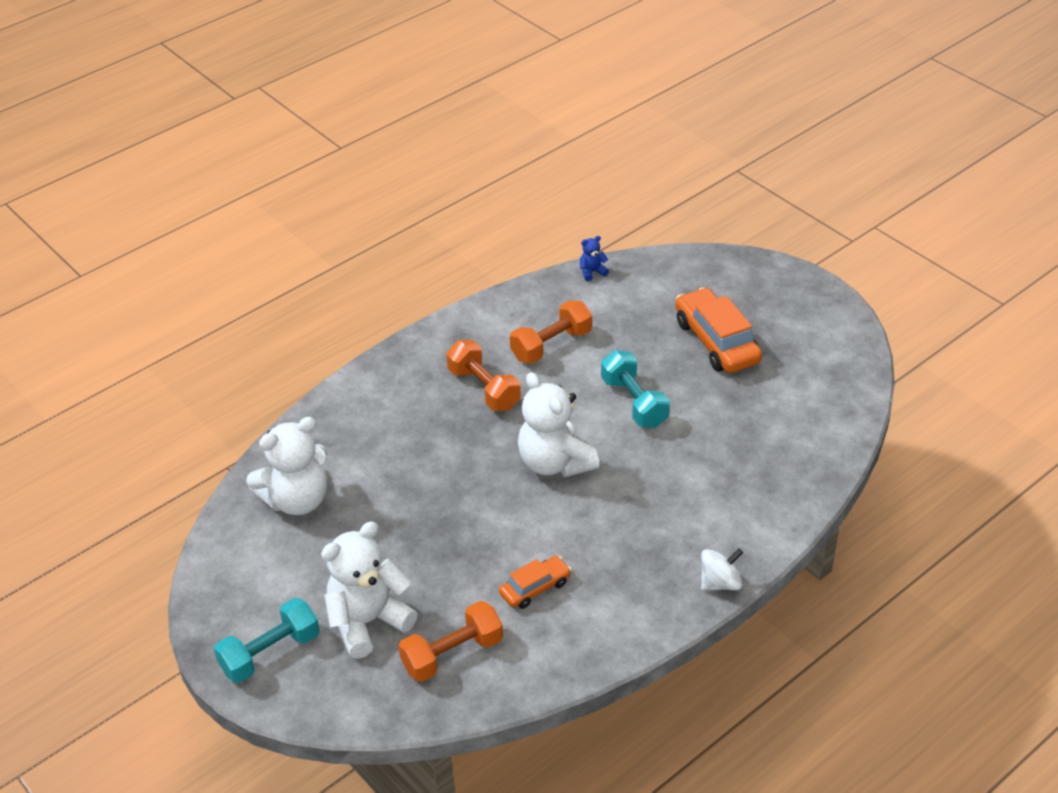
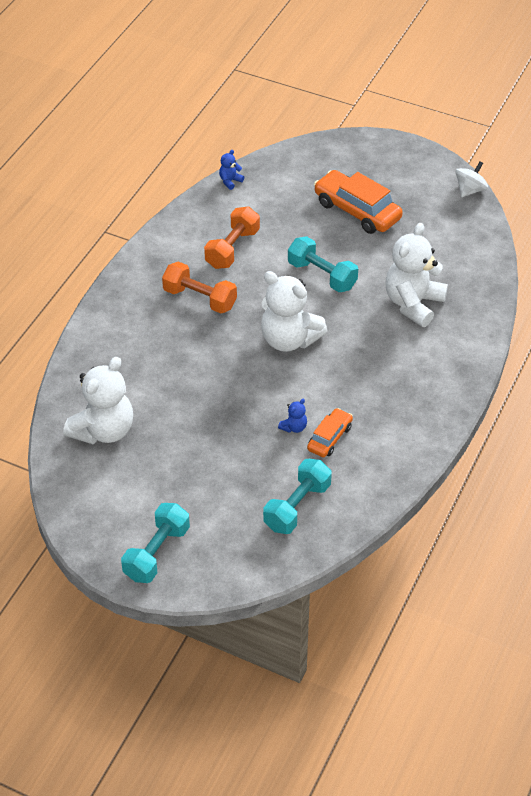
camera: 25 degrees left, 5 degrees up
white teddy bear [321,522,418,659] -> white teddy bear moved to [386,223,448,327]
orange dumbbell [398,601,503,682] -> turquoise dumbbell [263,459,332,534]
white spinning top [701,549,743,590] -> white spinning top moved to [455,162,488,197]
none -> blue teddy bear [278,399,307,433]

